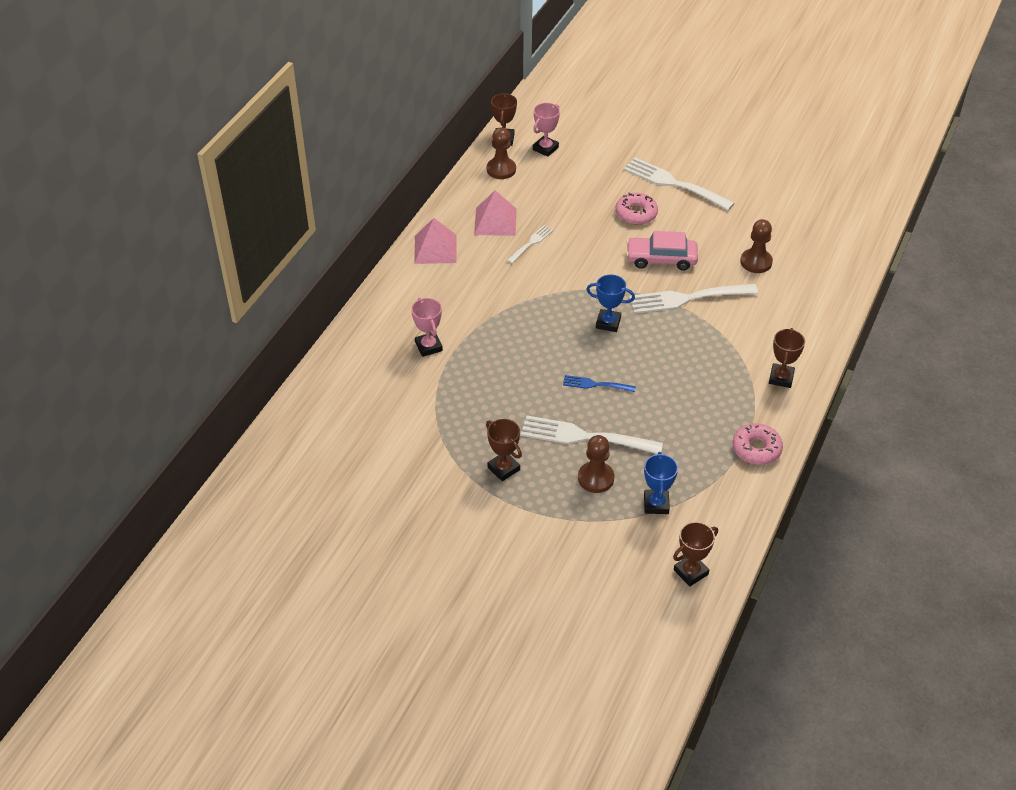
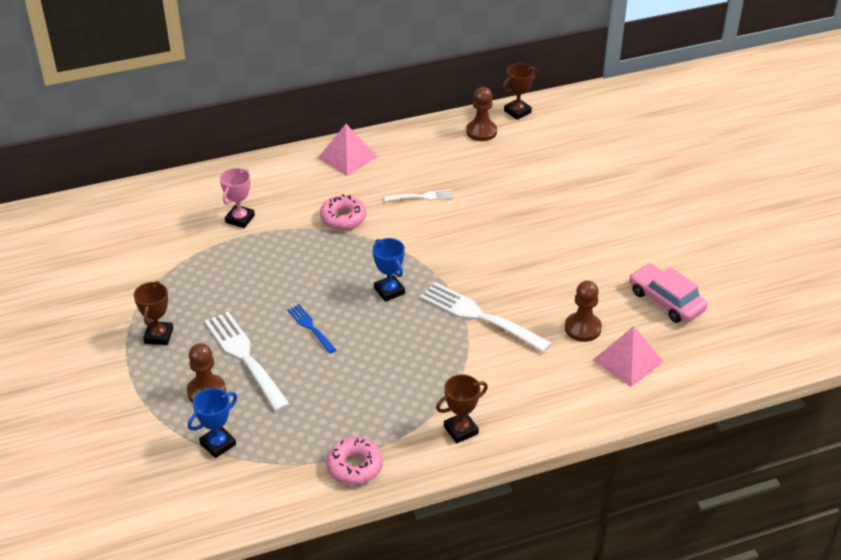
camera: 45 degrees right, 5 degrees down
pink pyramid [474,190,517,236] -> pink pyramid moved to [593,326,664,387]
pink trophy [533,103,560,157] -> none
pink donut [616,193,658,225] -> pink donut moved to [320,194,366,230]
white fork [624,158,734,211] -> none
pink car [626,231,698,271] -> pink car moved to [629,263,708,323]
brown trophy [673,522,718,586] -> none

